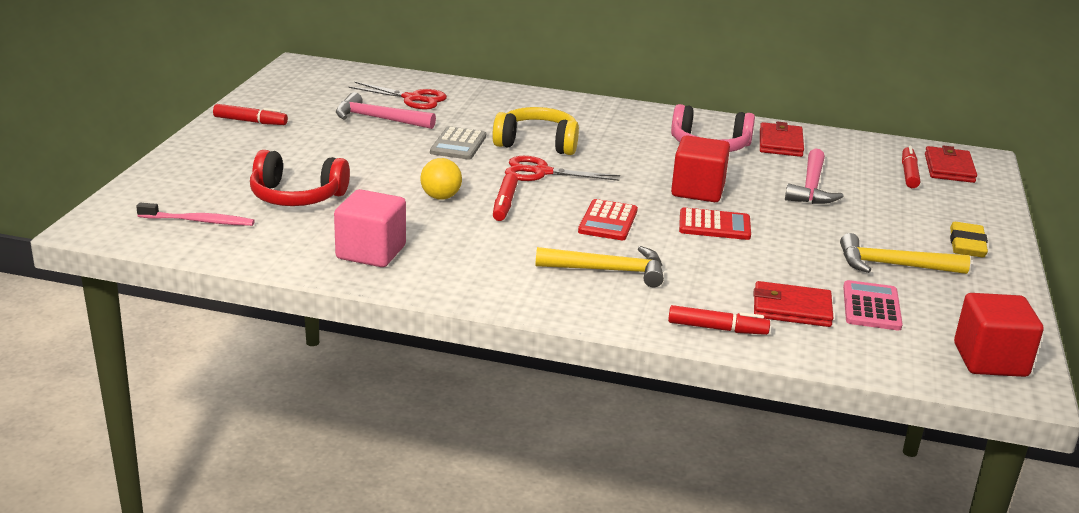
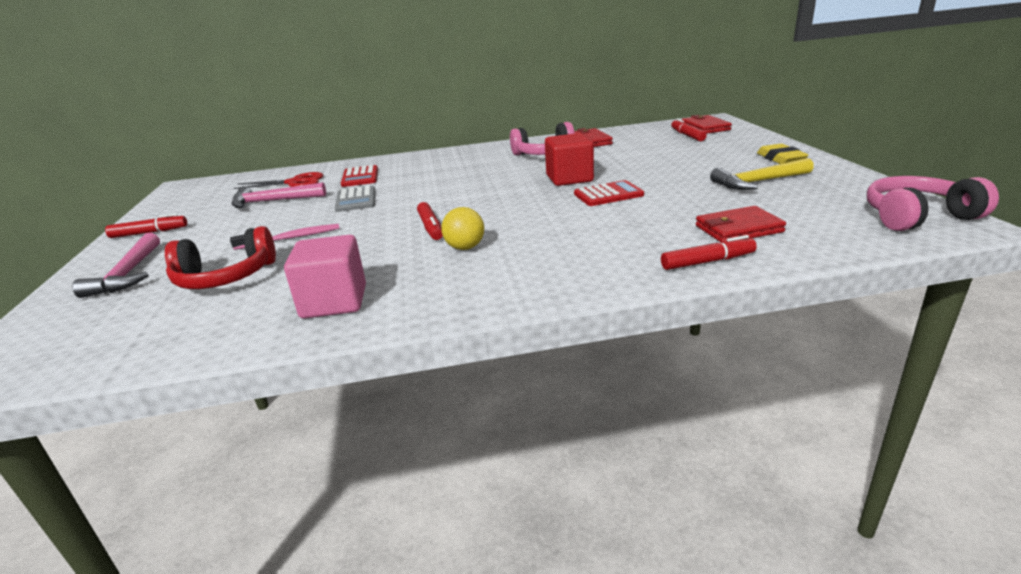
camera: 20 degrees left, 0 degrees up
pink toothbrush [136,203,255,226] -> pink toothbrush moved to [230,224,340,250]
yellow ball [420,158,462,200] -> yellow ball moved to [441,207,484,250]
yellow headphones [492,107,579,155] -> none
red scissors [505,156,620,181] -> none
yellow hammer [535,246,664,287] -> none
red calculator [578,199,638,240] -> red calculator moved to [341,165,378,187]
pink hammer [785,148,844,204] -> pink hammer moved to [72,233,160,298]
pink calculator [843,280,903,330] -> none
red cube [954,293,1043,377] -> pink headphones [867,176,999,231]

